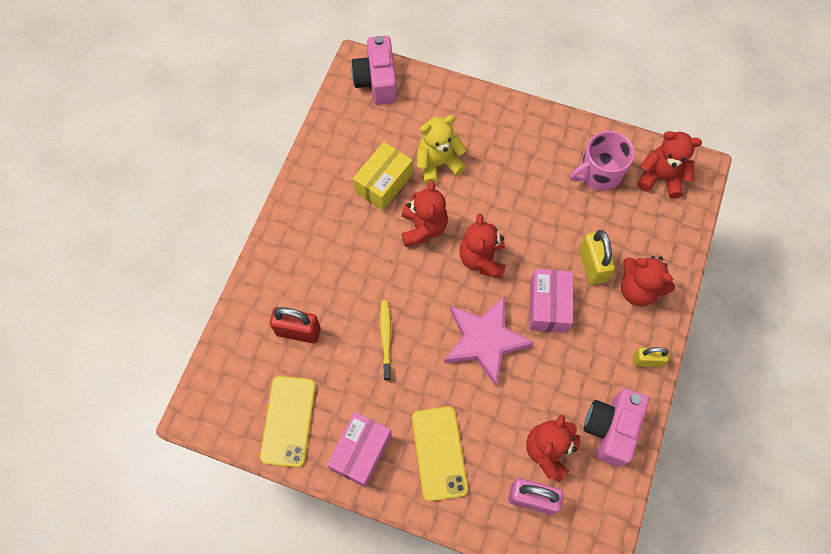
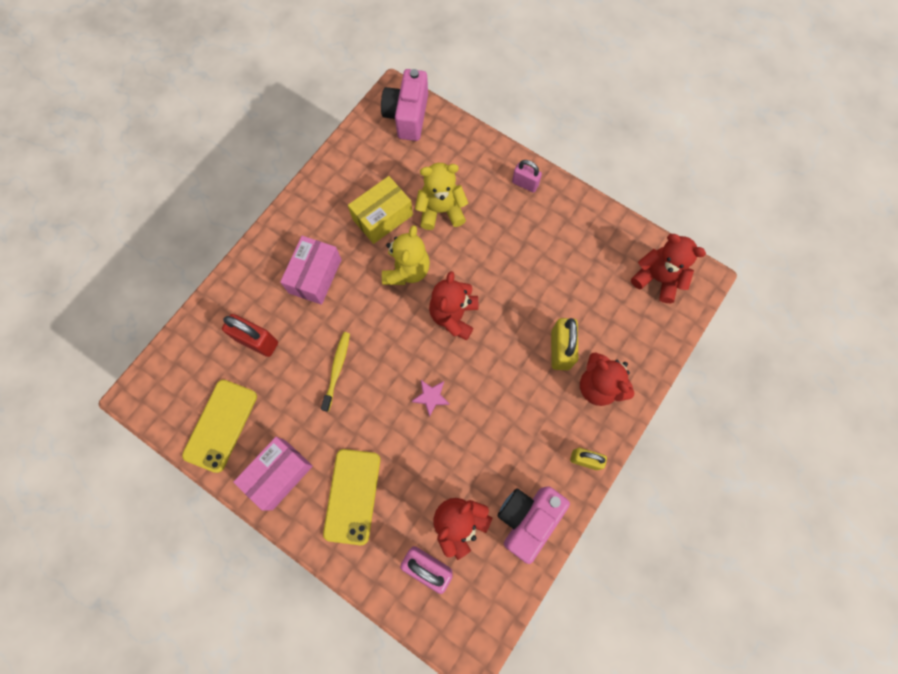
camera: 15 degrees right, 5 degrees up
red teddy bear [402,180,448,247] -> yellow teddy bear [382,225,430,285]
pink star [444,296,534,386] -> pink star [412,380,450,417], size x0.42
pink box [529,269,573,333] -> pink box moved to [280,236,342,305]
pink mug [570,131,634,191] -> none
none -> pink padlock [512,160,542,193]

